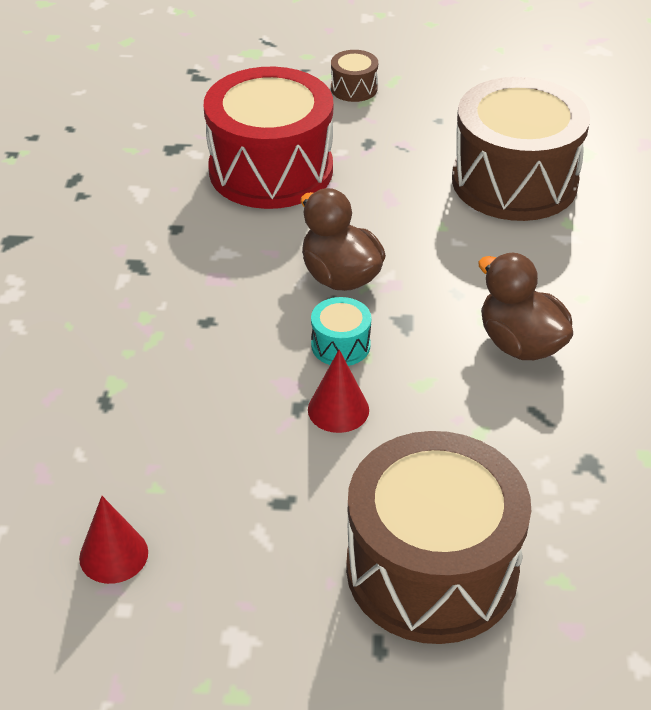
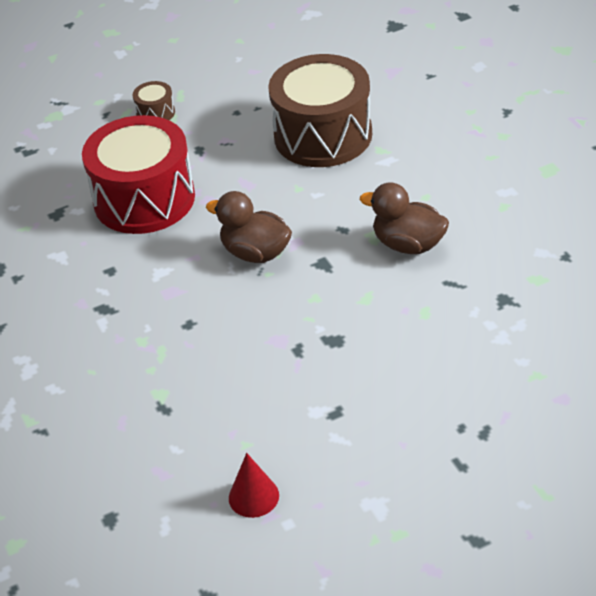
camera: 25 degrees left, 0 degrees up
red cone [308,349,369,433] -> none
turquoise drum [311,297,371,366] -> none
brown drum [346,431,531,644] -> none

